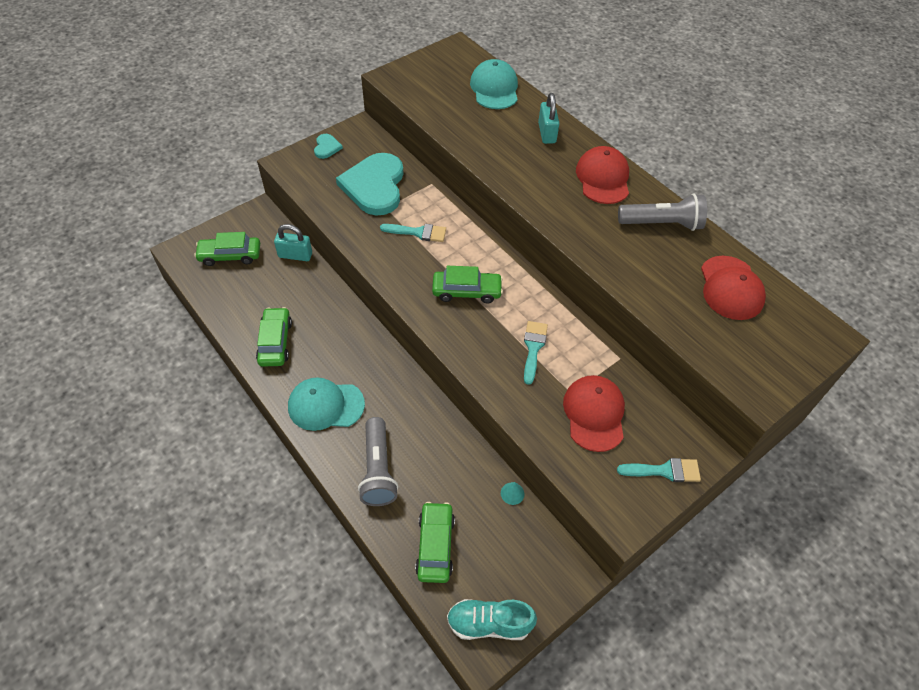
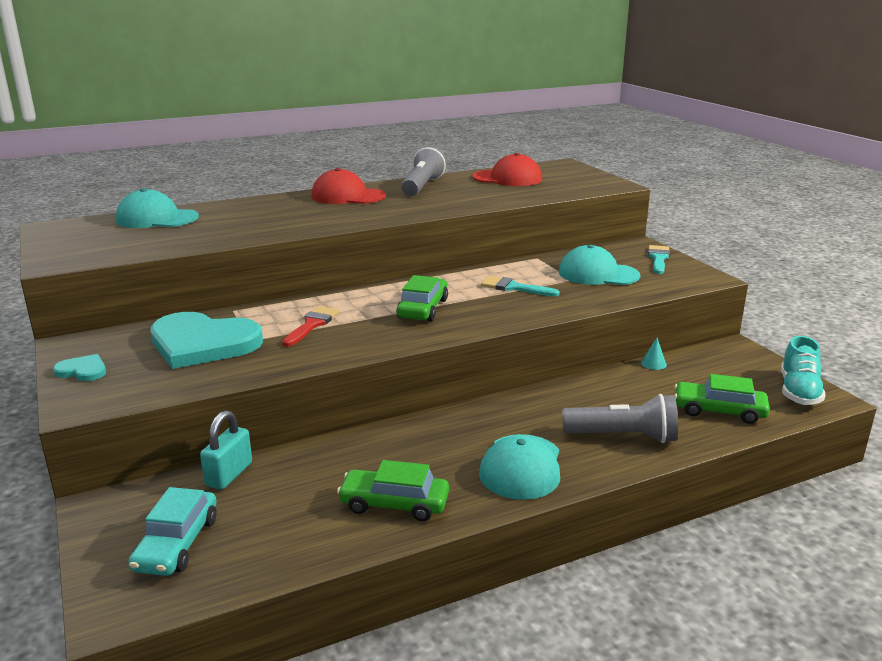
camera: 75 degrees left, 30 degrees down
green car [194,232,260,266] -> turquoise car [128,487,217,576]
turquoise brush [380,224,446,242] -> red brush [282,306,339,347]
turquoise padlock [538,93,560,144] -> none
red cap [563,375,625,452] -> turquoise cap [559,244,641,285]

